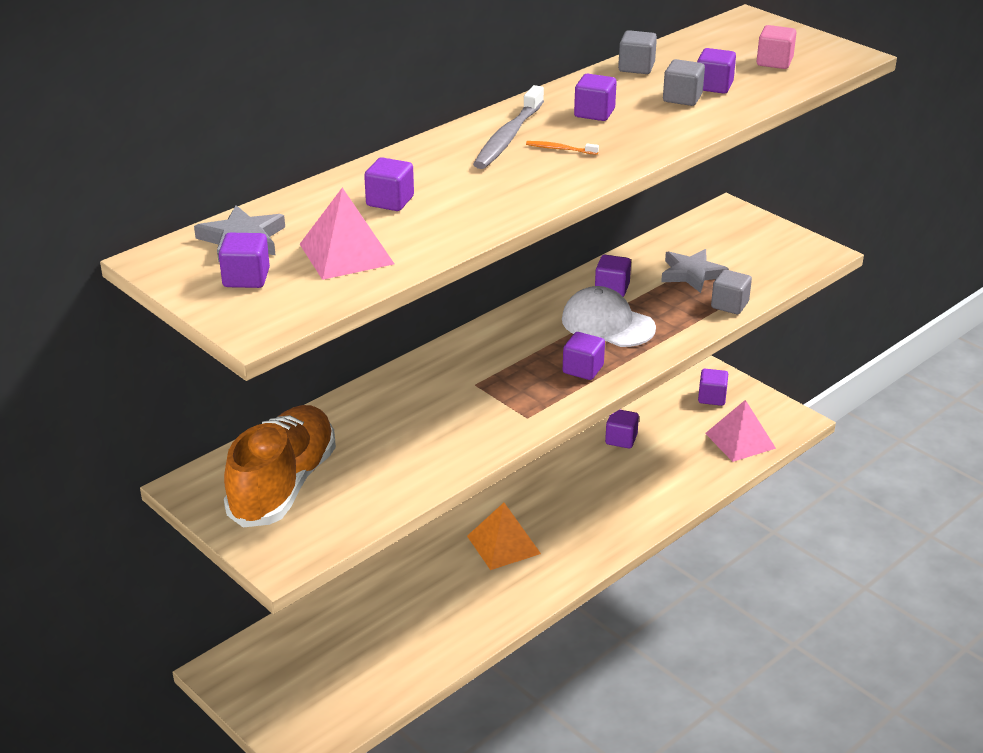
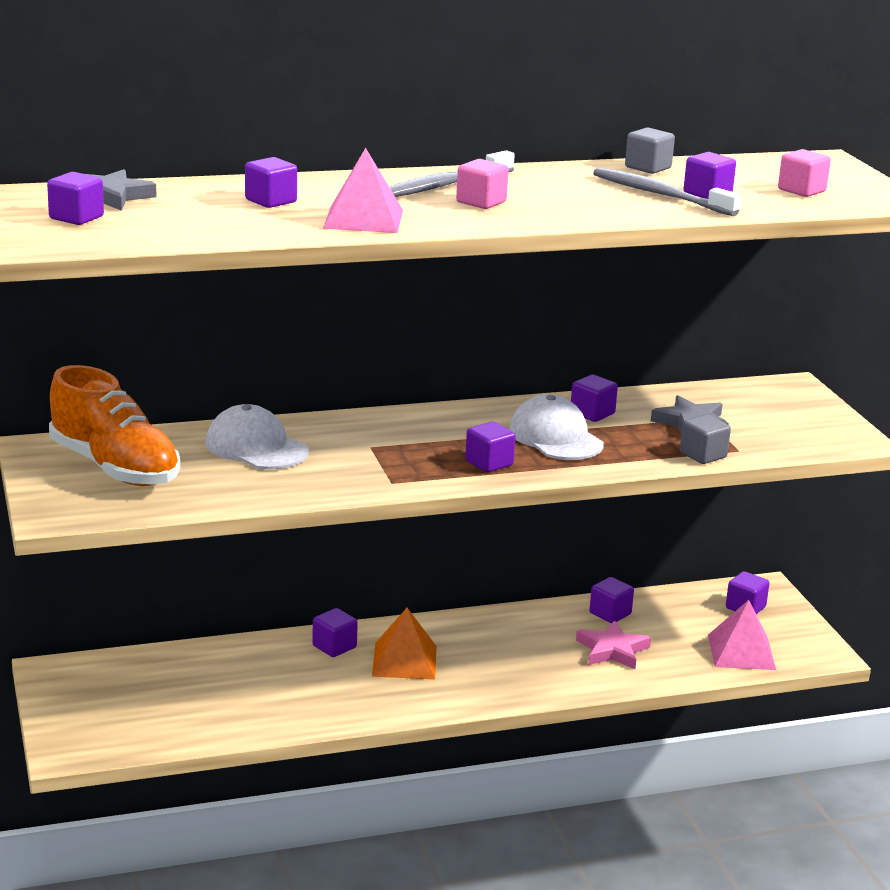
camera: 25 degrees right, 10 degrees down
orange shoe [224,405,336,528] -> orange shoe turned 90 degrees clockwise [49,365,180,486]
pink pyramid [300,188,394,280] -> pink pyramid moved to [323,148,403,233]
orange toothbrush [526,141,599,155] -> pink cube [456,159,509,209]
purple cube [574,73,617,121] -> purple cube moved to [312,608,358,657]
grey cube [663,59,705,106] -> grey toothbrush [593,168,741,216]
none -> white cap [205,404,309,469]
none -> pink star [576,620,651,669]

